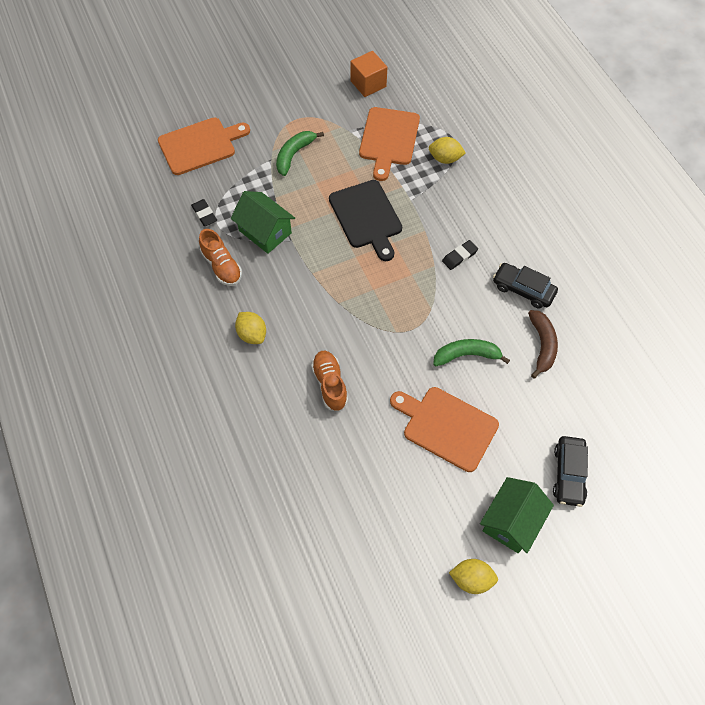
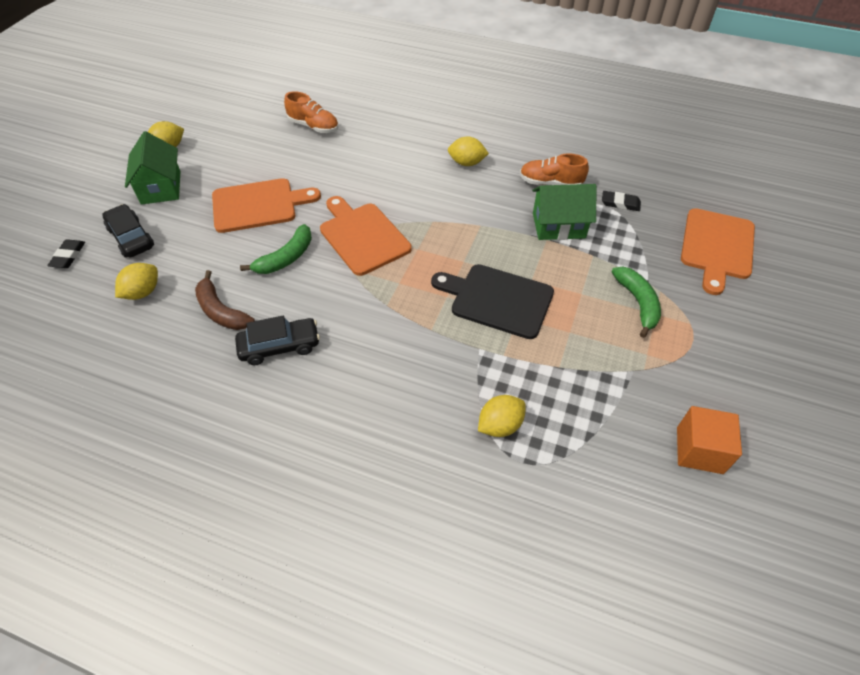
camera: 135 degrees right, 10 degrees down
orange shoe [311,351,348,411] -> orange shoe moved to [284,91,338,133]
orange cutting board [359,107,420,181] -> orange cutting board moved to [320,196,412,276]
black eraser [442,240,478,270] -> black eraser moved to [47,239,85,268]
none -> yellow lemon [115,263,158,300]

